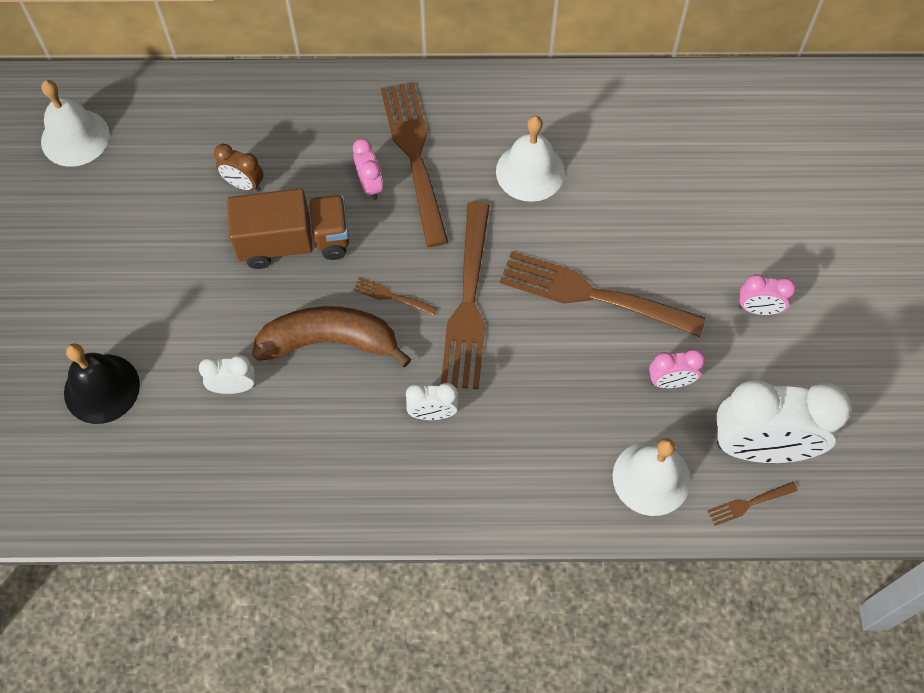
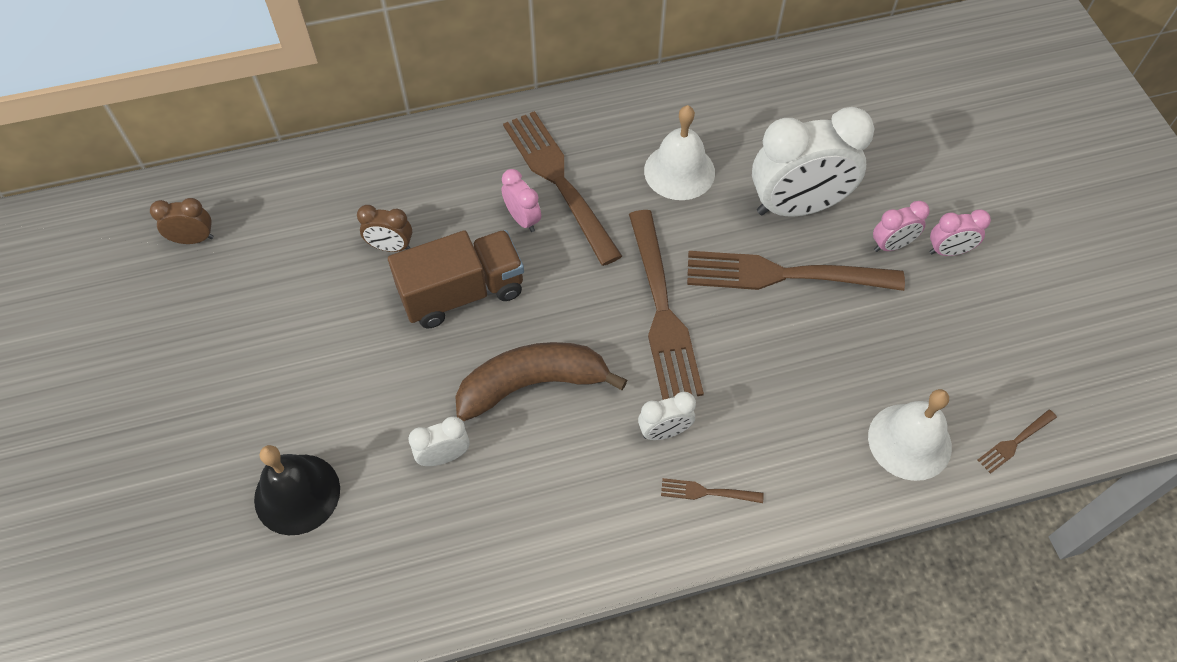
camera: 15 degrees left, 5 degrees down
white bell [41,80,110,167] -> brown clock [150,198,214,244]
brown fork [353,277,437,316] -> brown fork moved to [661,478,764,503]
pink clock [649,349,705,388] -> pink clock moved to [873,201,930,252]
white clock [717,379,852,463] -> white clock moved to [752,107,875,216]

